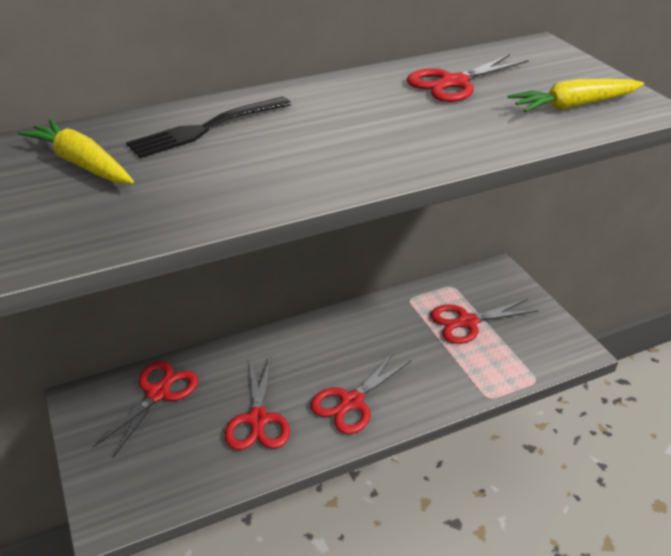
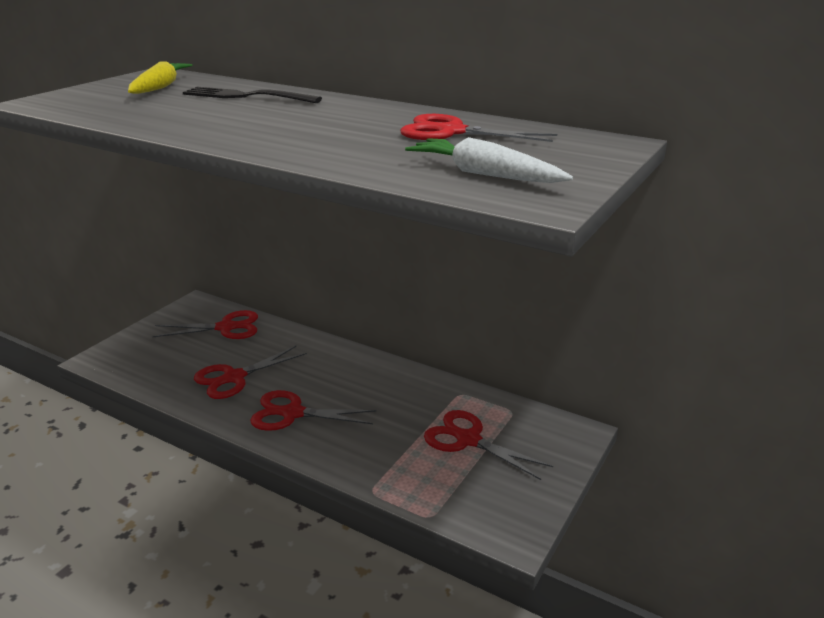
camera: 55 degrees right, 10 degrees down
yellow carrot [508,79,644,112] -> white carrot [405,137,573,183]

